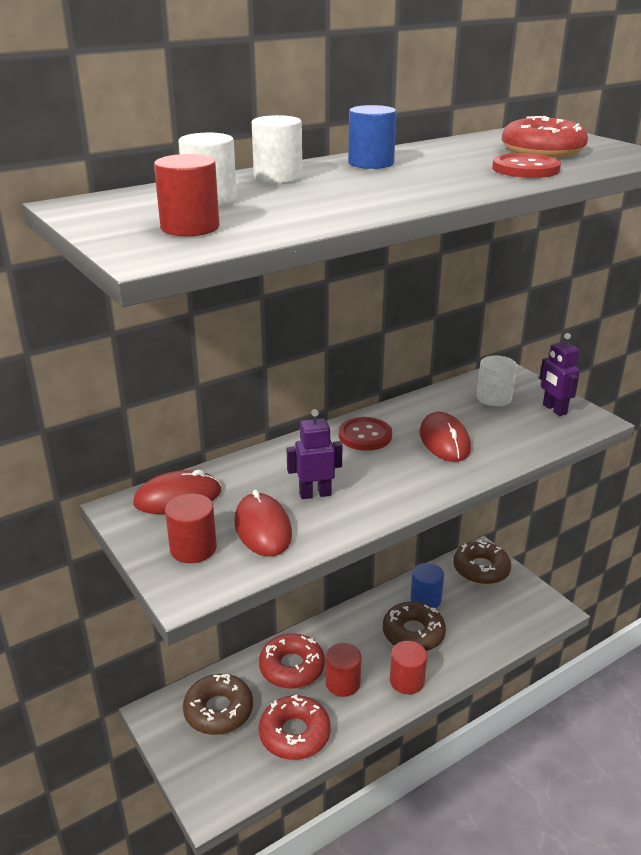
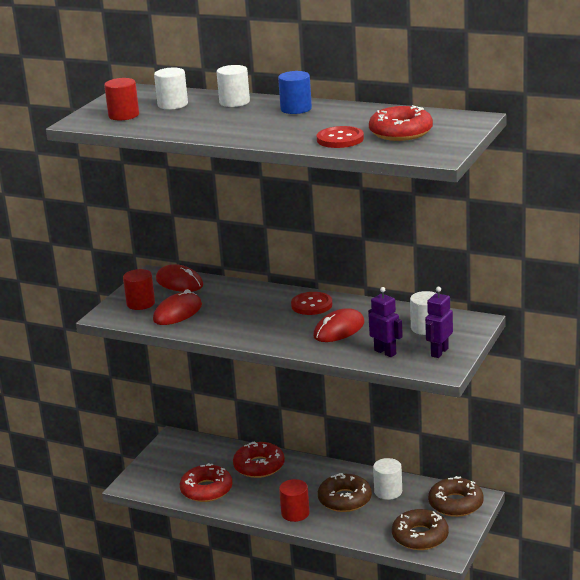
camera: 60 degrees right, 5 degrees down
brown donut [183,674,253,735] -> brown donut moved to [392,509,449,550]
purple robot [287,409,342,499] -> purple robot moved to [368,287,403,357]
red cylinder [326,643,361,697] -> none
blue cylinder [410,563,444,608] -> white cylinder [373,458,402,500]

